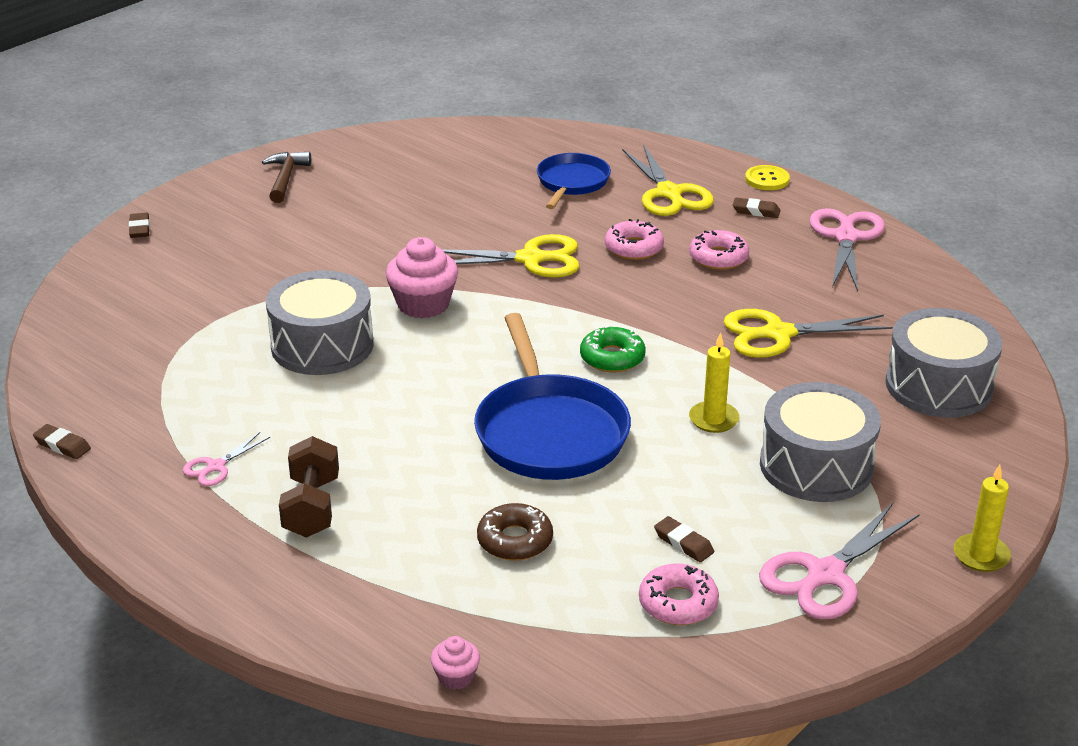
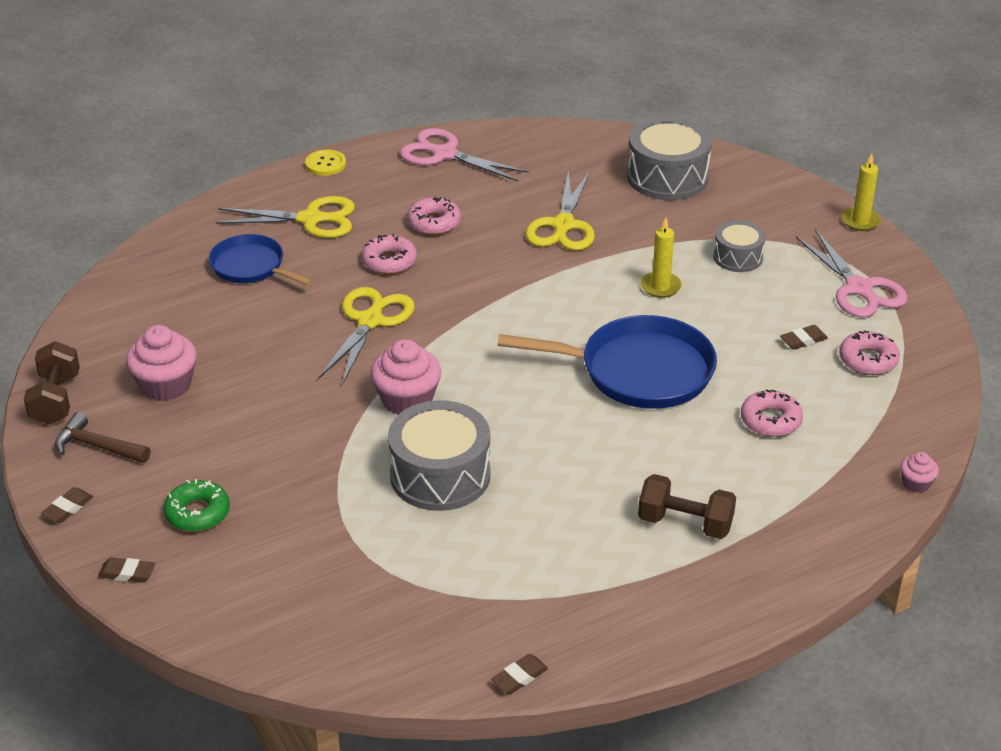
camera: 70 degrees left, 5 degrees up
pink scissors [183,432,270,486] -> none
brown donut [477,503,553,561] -> pink donut [741,389,803,437]
green donut [580,325,646,373] -> green donut moved to [163,479,230,532]
brown eraser [733,197,780,218] -> brown eraser moved to [41,487,93,523]
grey drum [760,382,881,502] -> grey drum [713,220,766,272], size x0.57
none -> brown dumbbell [24,341,80,425]
none -> pink cupcake [126,325,197,401]

